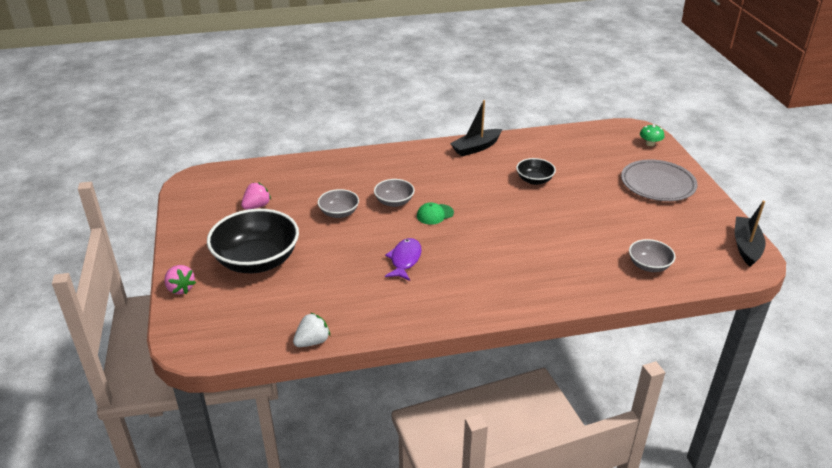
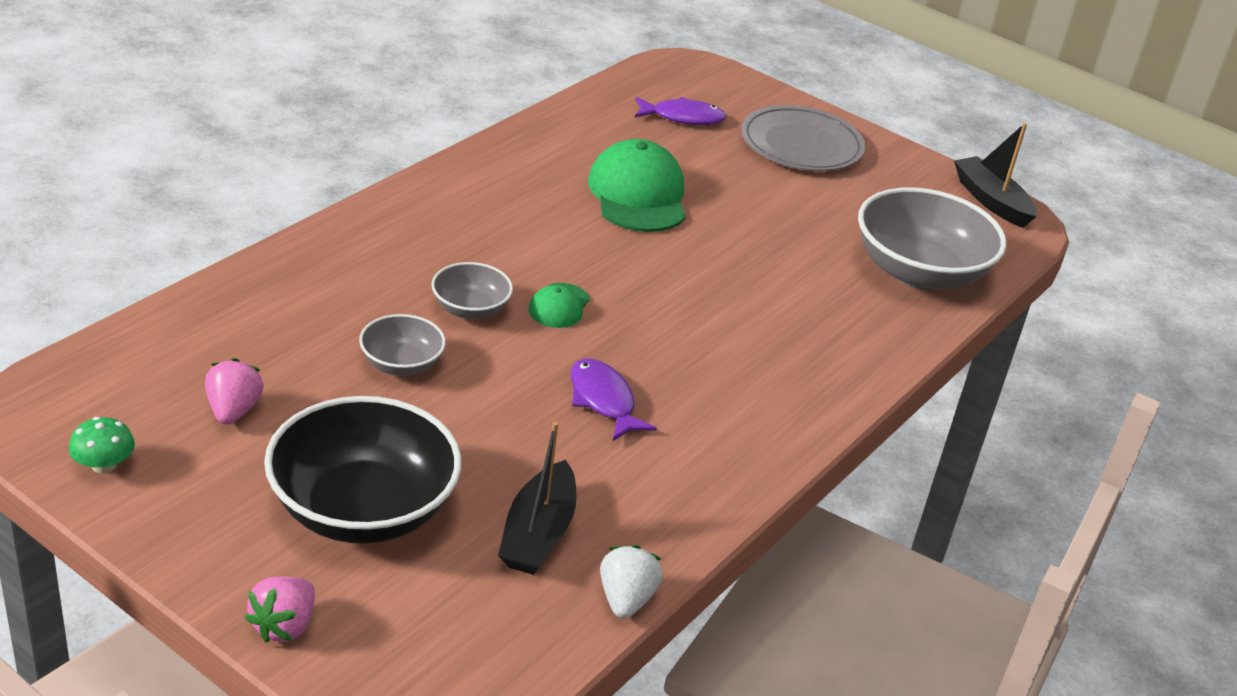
camera: 45 degrees left, 0 degrees up
pink strawberry [164,265,196,294] -> pink strawberry turned 105 degrees clockwise [244,576,315,642]
black boat [450,100,502,157] -> black boat moved to [498,422,577,575]
black bowl [516,158,556,185] -> green cap [588,139,685,232]
grey bowl [629,239,675,272] -> grey bowl [858,187,1006,290], size x2.00
green mushroom [640,124,664,146] -> green mushroom moved to [69,417,135,474]
none -> purple fish [635,97,727,125]

